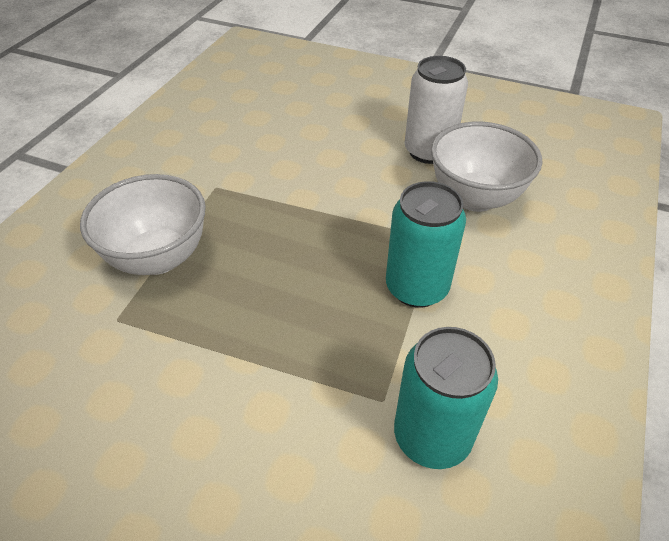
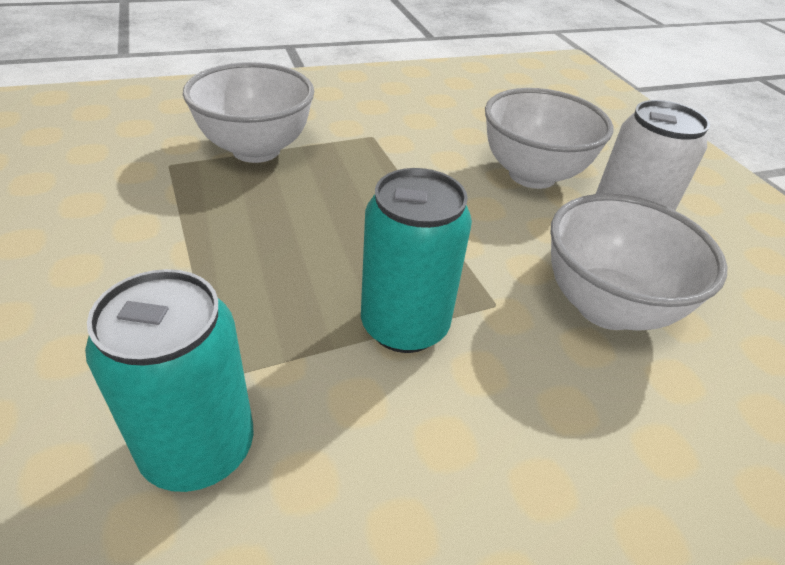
camera: 45 degrees right, 5 degrees down
none -> white bowl [485,88,613,189]

